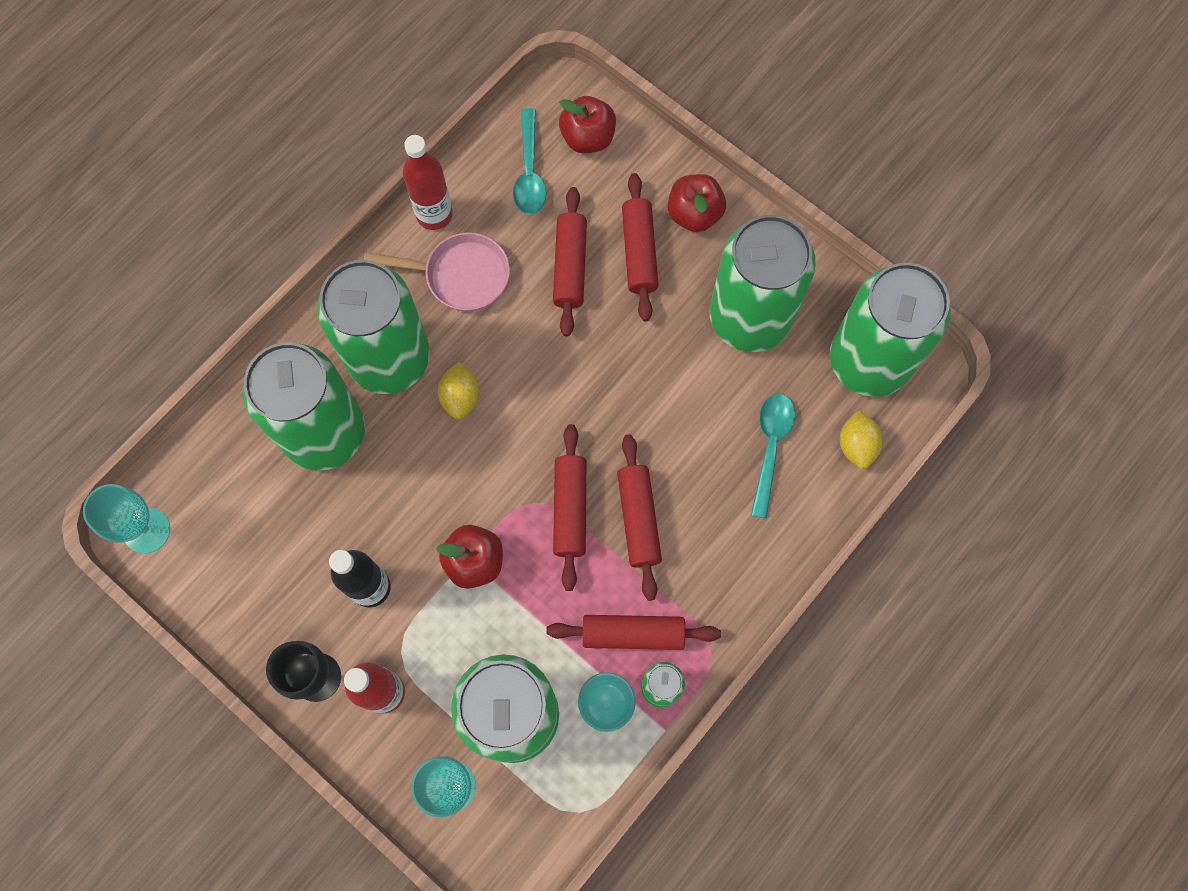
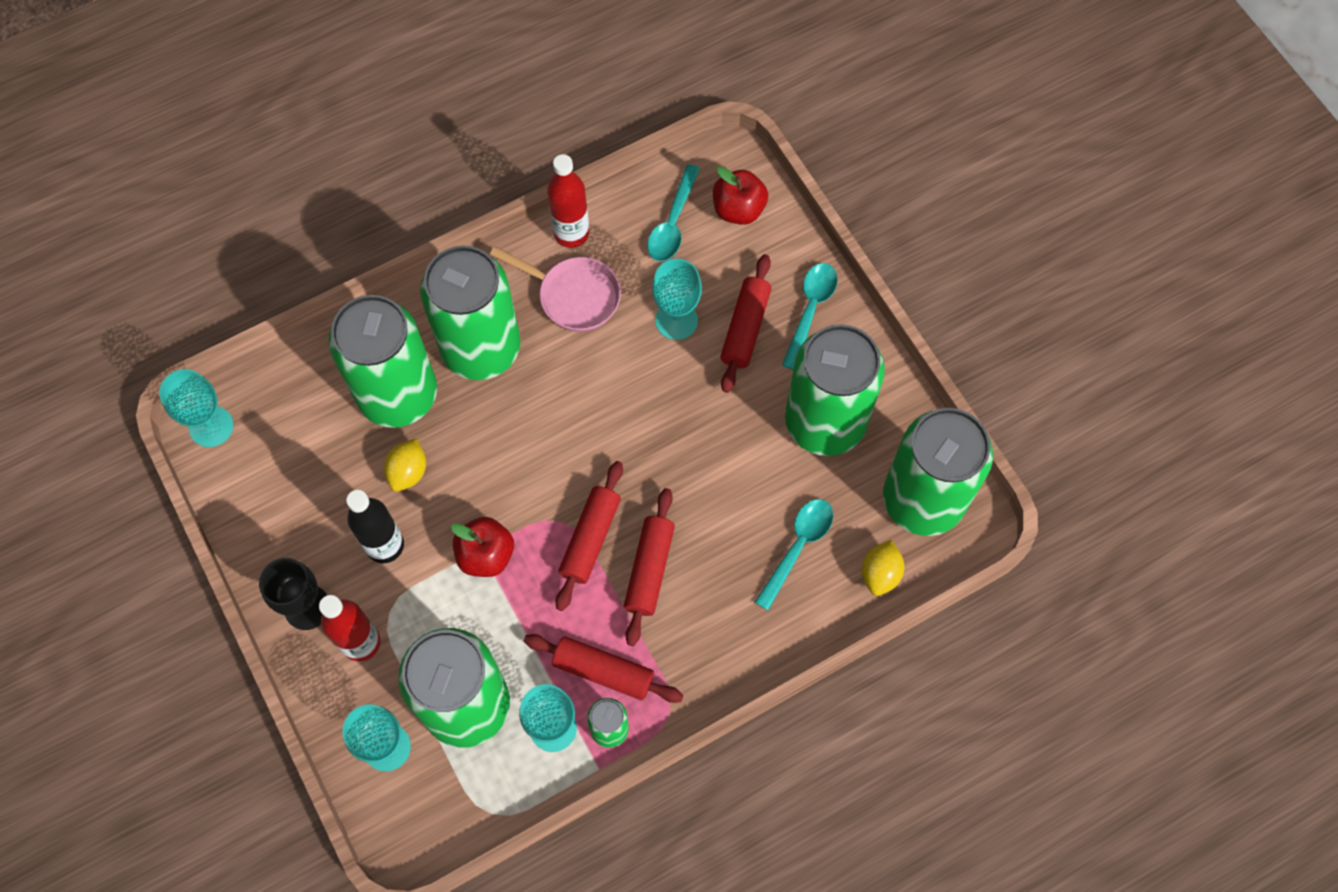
camera: 20 degrees right, 5 degrees down
yellow lemon [437,362,480,419] -> yellow lemon moved to [384,438,426,492]
red rolling pin [553,187,587,336] -> turquoise goblet [652,259,702,340]
red apple [668,174,726,232] -> turquoise spoon [782,263,838,369]

